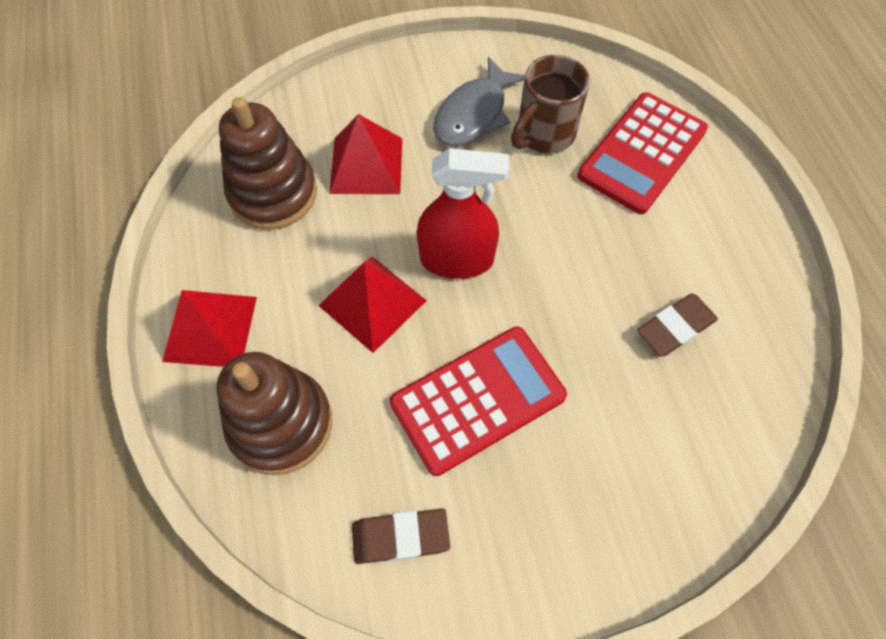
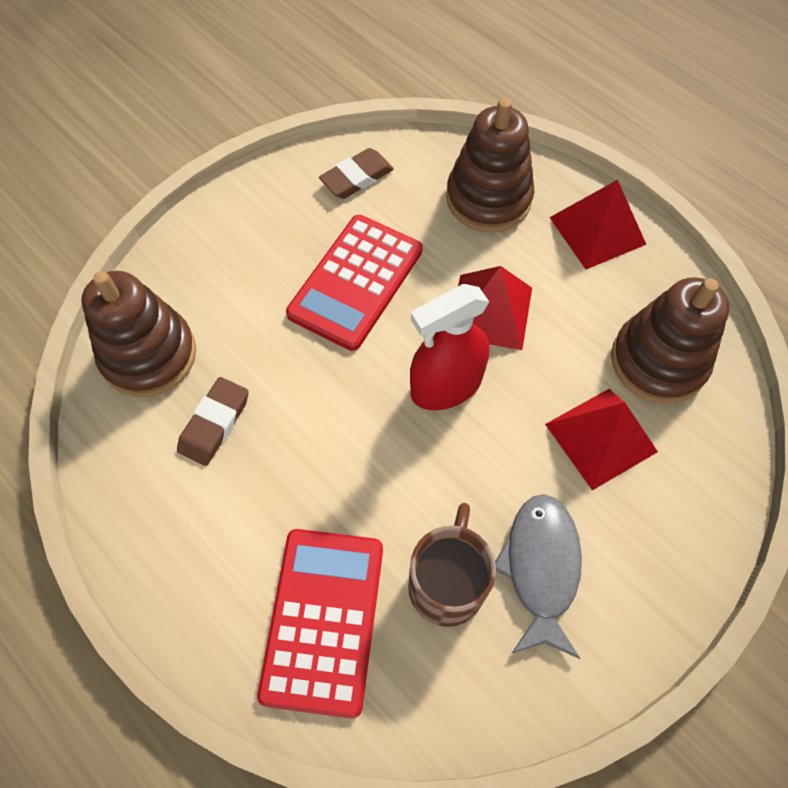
camera: 150 degrees right, 0 degrees up
none -> brown stacking toy [81,271,196,397]

